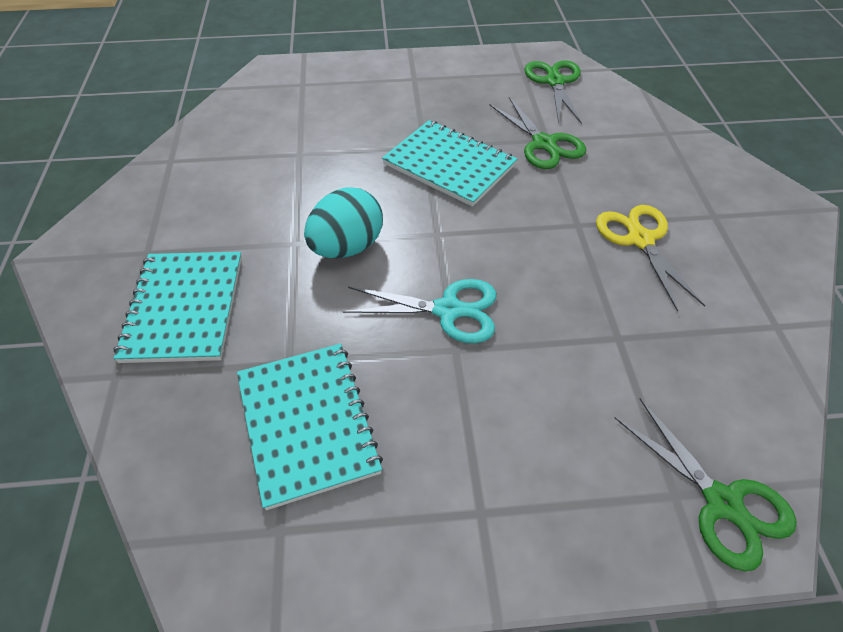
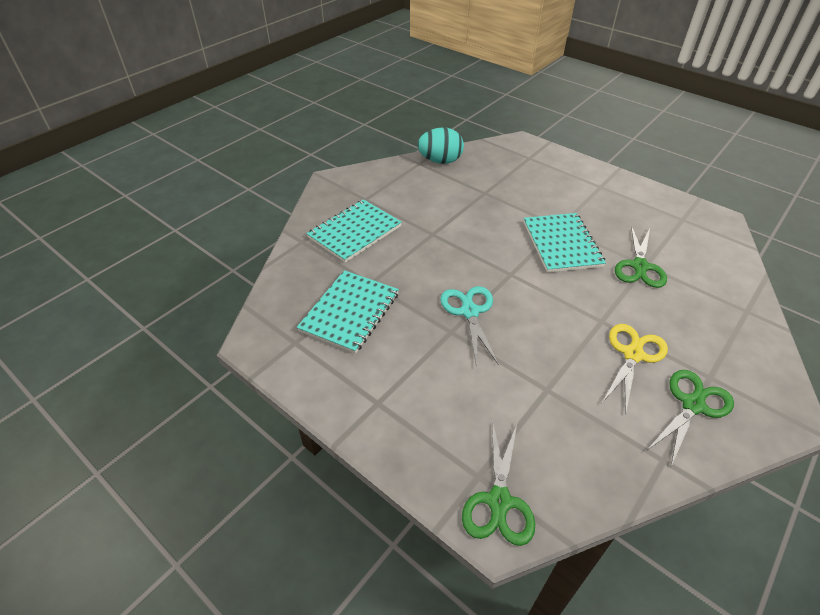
camera: 45 degrees right, 5 degrees down
turquoise egg [304,187,383,258] -> turquoise egg moved to [417,127,464,164]
turquoise scissors [342,279,496,343] -> turquoise scissors turned 150 degrees counterclockwise [440,286,498,365]
green scissors [524,60,582,124] -> green scissors moved to [647,370,734,466]

